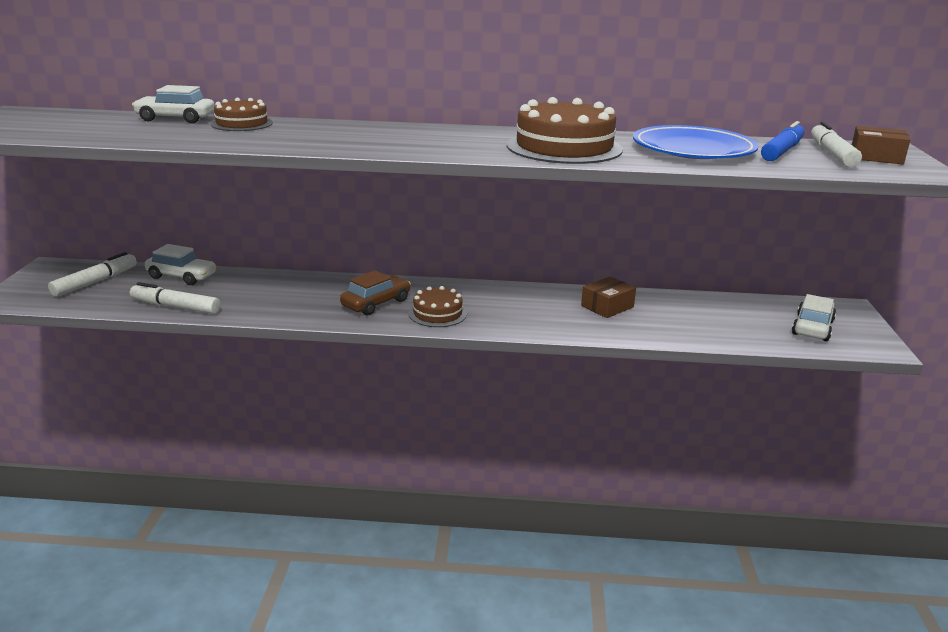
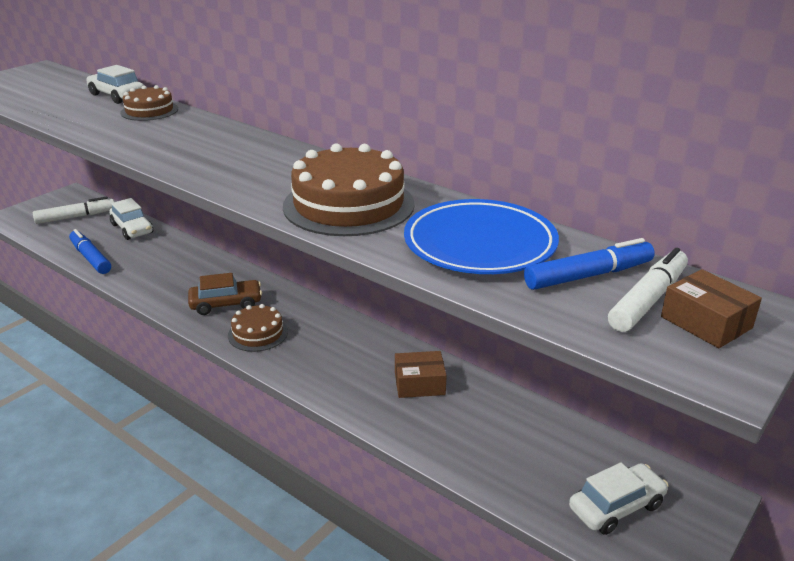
camera: 35 degrees right, 5 degrees up
white marker [130,282,220,314] -> blue marker [69,229,111,274]

